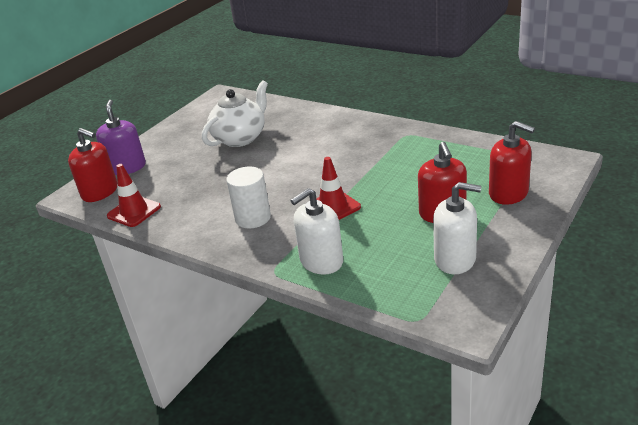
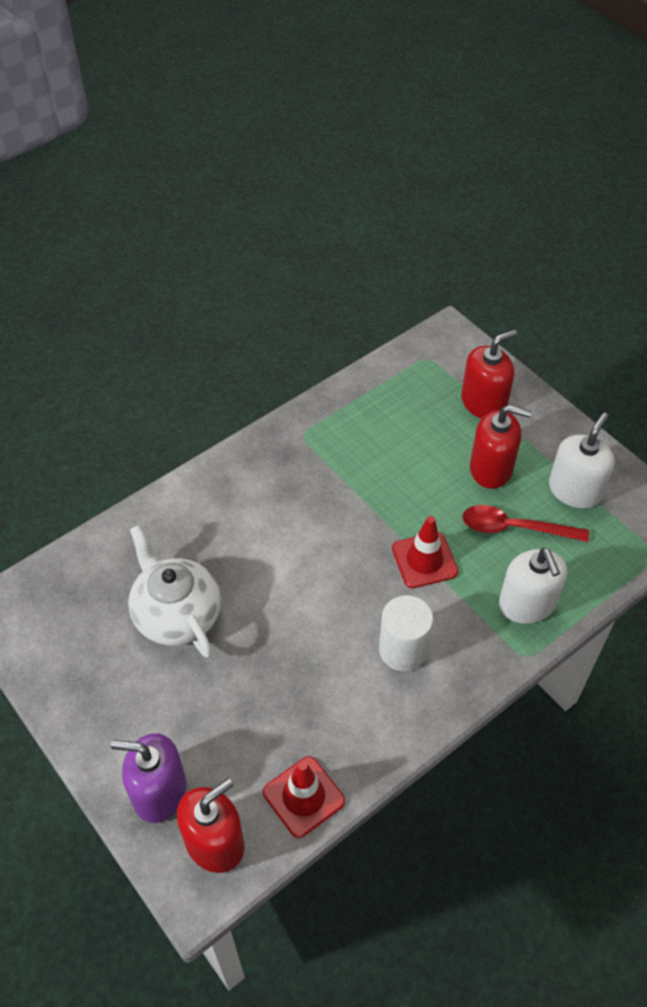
camera: 75 degrees left, 20 degrees up
none -> red spoon [462,505,589,542]

